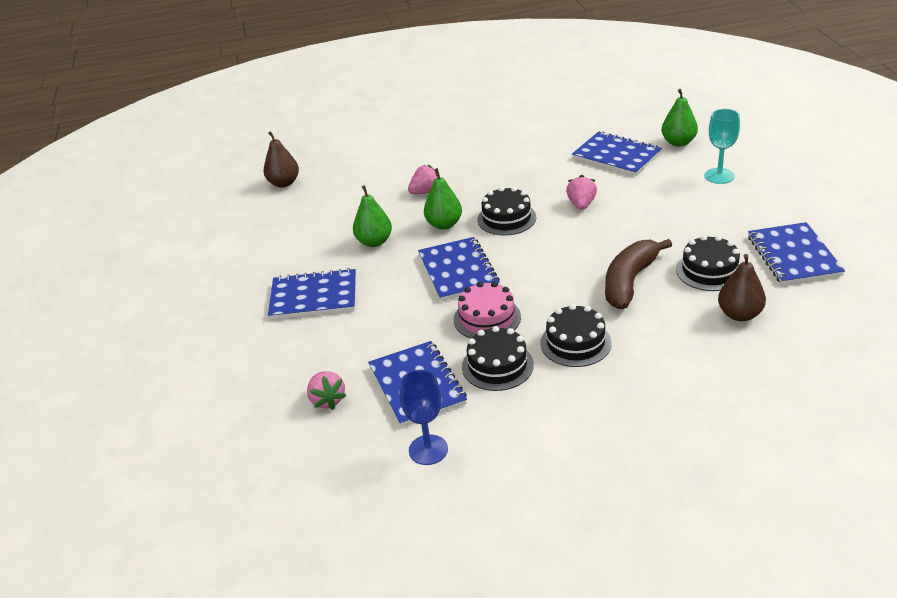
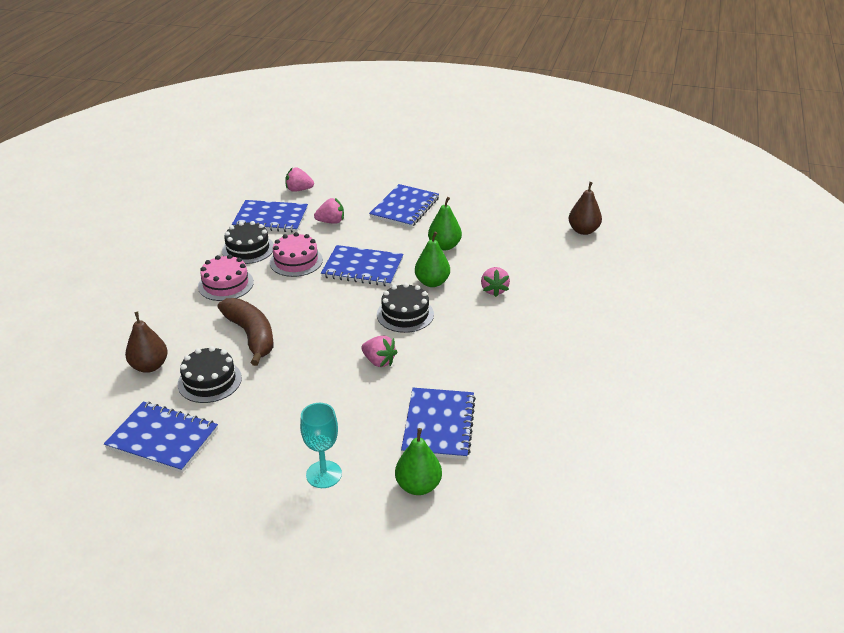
camera: 115 degrees right, 0 degrees up
blue goblet [399,370,448,465] -> none
black cake [540,304,612,367] -> pink cake [198,254,254,301]
blue notebook [572,131,662,176] -> blue notebook turned 60 degrees counterclockwise [401,388,476,459]
none -> pink strawberry [314,198,344,224]

